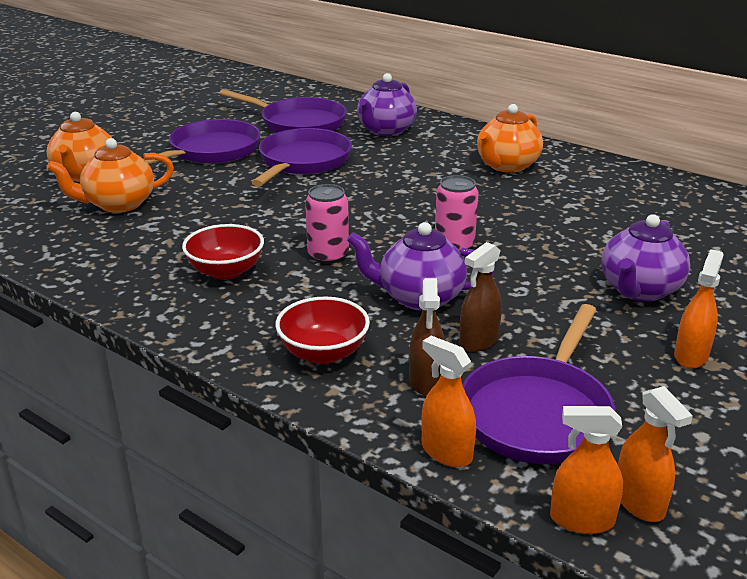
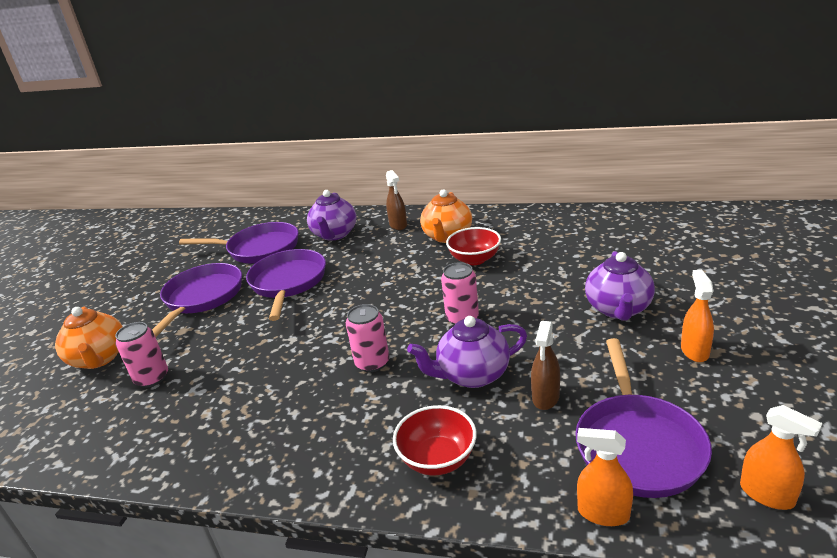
camera: 20 degrees left, 0 degrees up
orange teapot [47,138,174,213] -> pink can [115,322,168,388]
red bowl [182,224,264,280] -> red bowl moved to [446,227,501,265]
brown spray bottle [409,278,445,396] -> brown spray bottle moved to [386,170,407,230]
orange spray bottle [550,406,623,534] -> none

